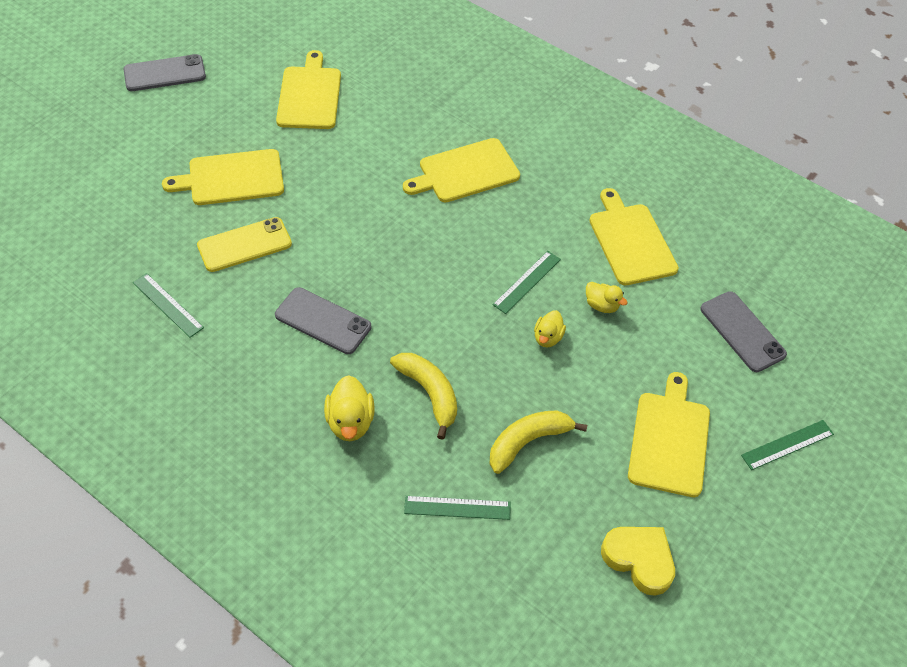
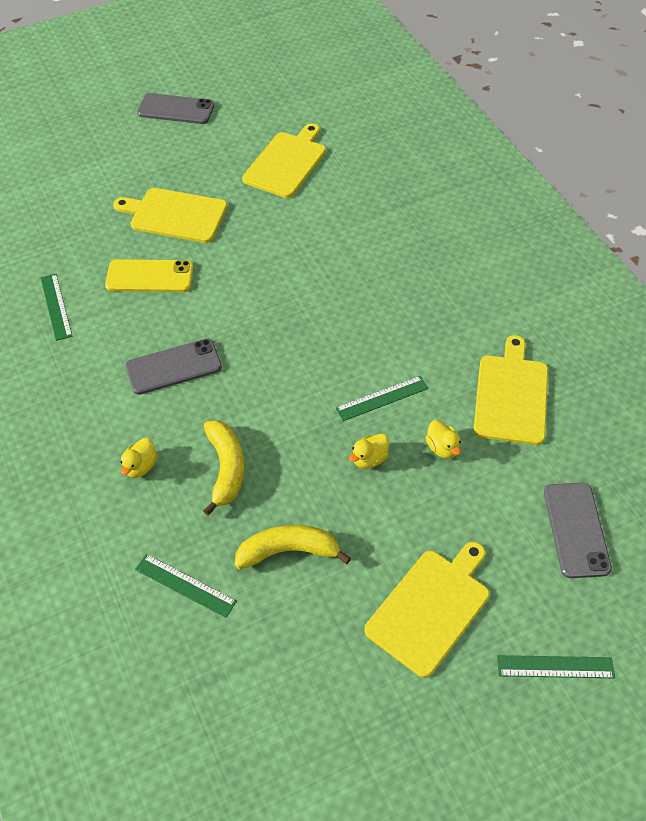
camera: 30 degrees right, 0 degrees up
grey phone [275,287,371,354] -> grey phone turned 75 degrees counterclockwise [125,339,222,395]
yellow duck [324,375,375,441] -> yellow duck [120,438,157,478], size x0.65
yellow cutting board [403,138,520,202] -> none
yellow heart [601,527,675,596] -> none

